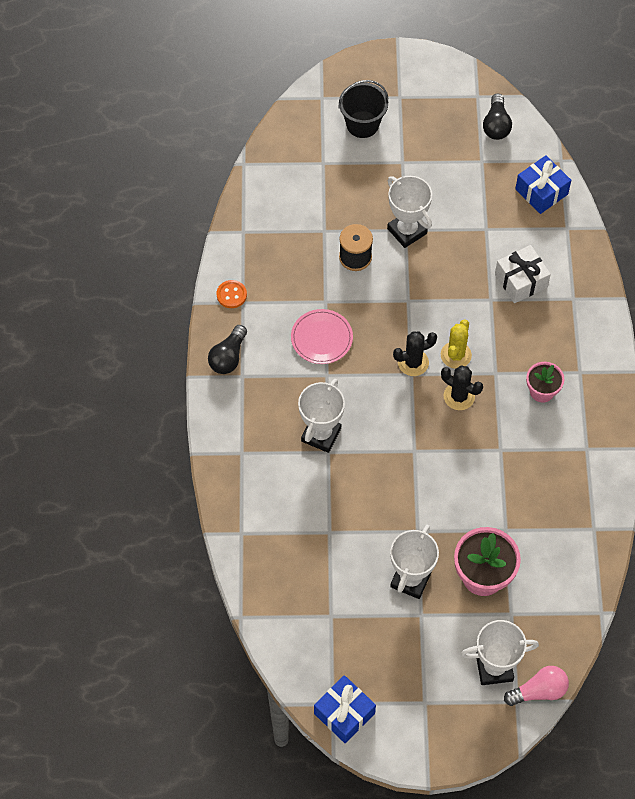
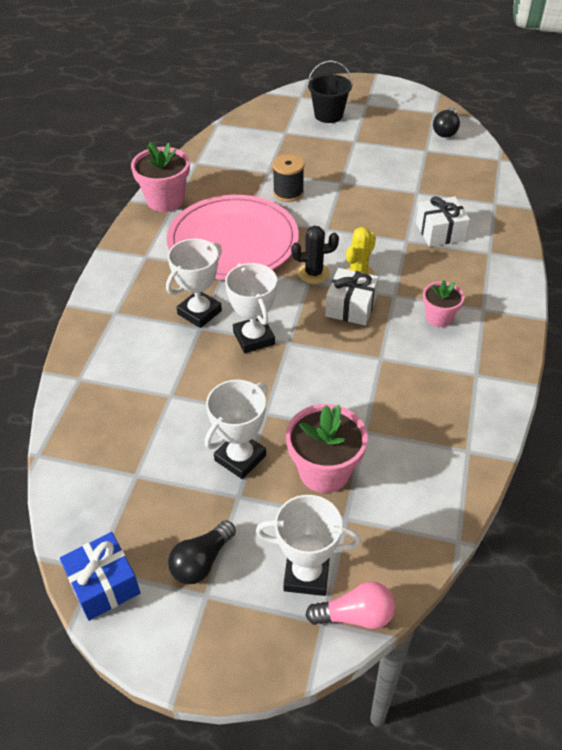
camera: 15 degrees right, 15 degrees down
black light bulb [208,325,247,374] -> black light bulb moved to [168,520,236,584]
orange button [217,280,247,308] -> pink flower pot [131,142,190,212]
pink plate [291,309,353,364] -> pink plate [167,195,299,280], size x2.15
white trophy [387,176,432,248] -> white trophy moved to [225,263,277,353]
black cactus [441,365,483,410] -> white gift [325,268,379,326]
blue gift [515,155,571,214] -> none

